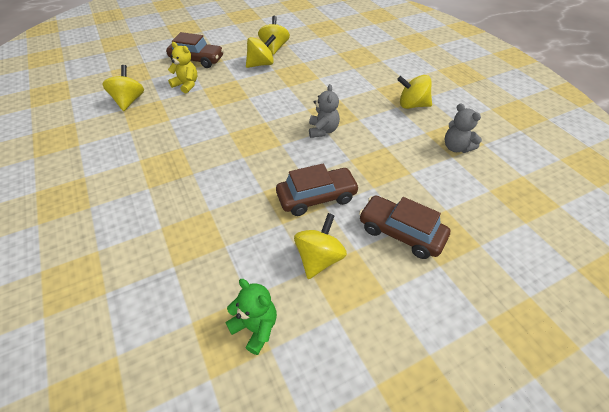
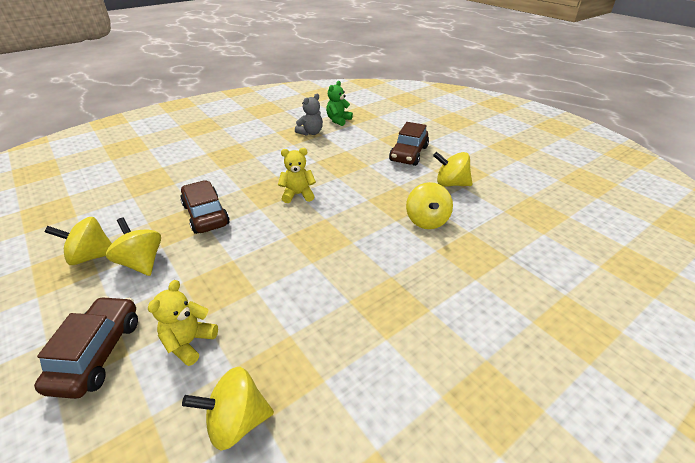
camera: 100 degrees left, 10 degrees down
green teddy bear [225,279,277,355] -> green teddy bear moved to [326,81,353,126]
brown car [276,164,360,216] -> brown car moved to [180,180,230,234]
grey teddy bear [309,84,340,138] -> yellow teddy bear [278,148,316,203]
yellow spinning top [397,75,432,109] -> yellow spinning top moved to [406,182,453,229]

